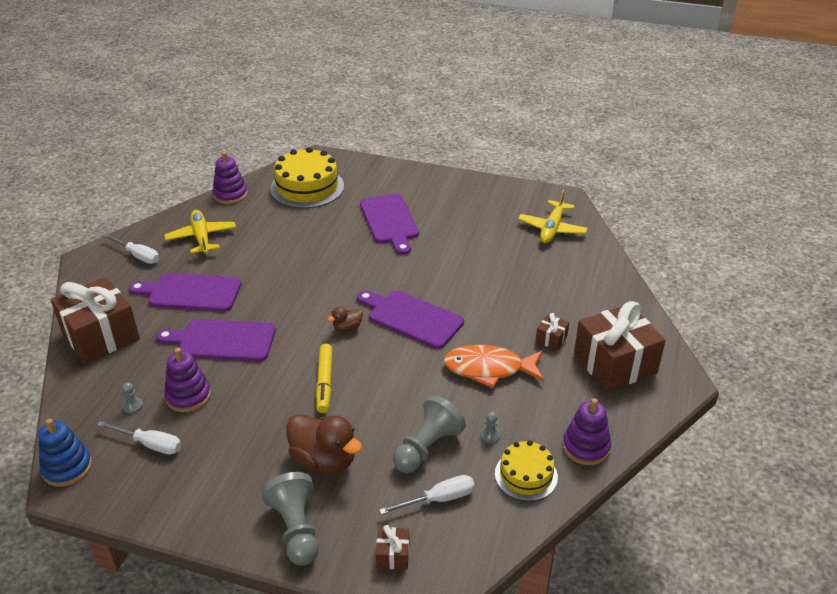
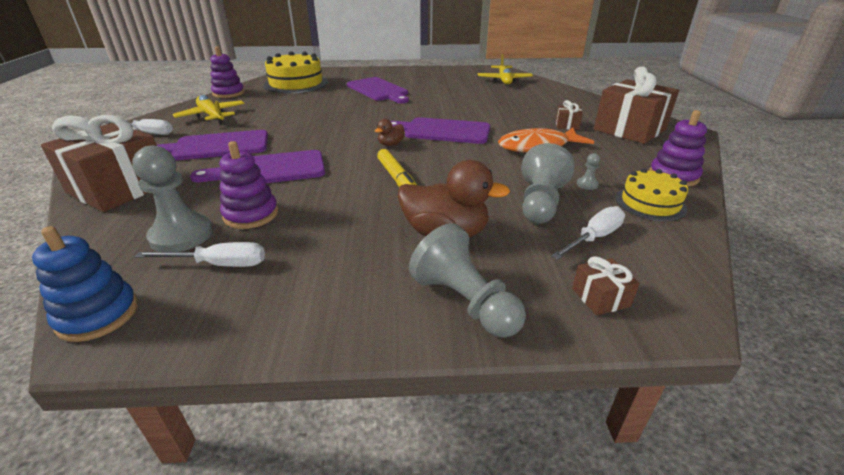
camera: 20 degrees left, 5 degrees down
grey pawn [122,382,143,414] -> grey pawn [132,145,213,252], size x2.35

